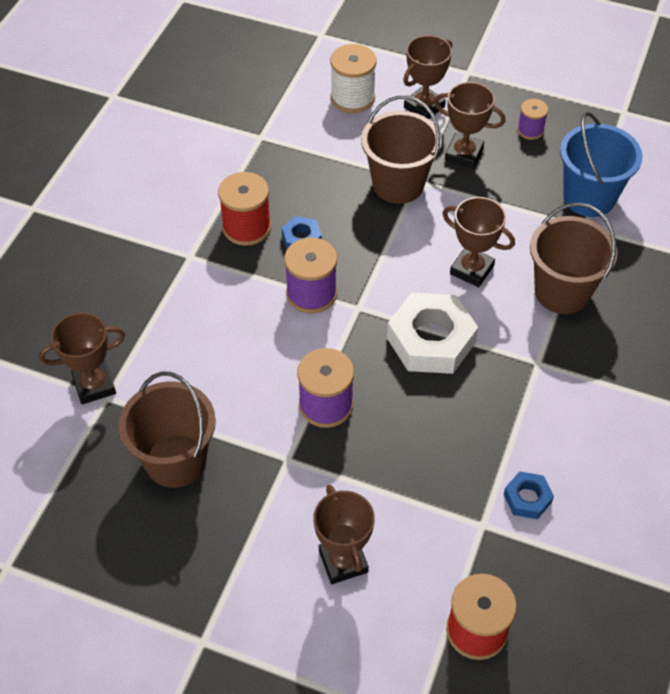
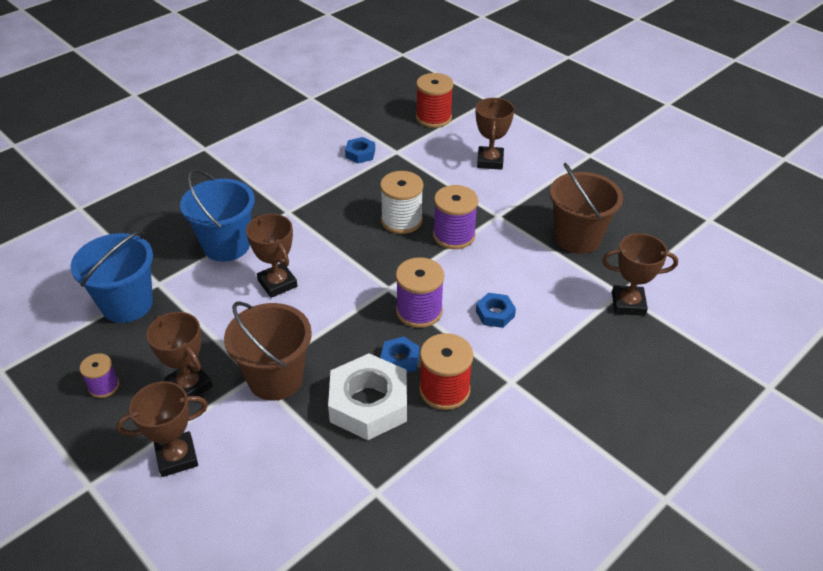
camera: 155 degrees left, 10 degrees down
white spool [330,44,377,113] -> white spool moved to [380,171,424,234]
white nut [387,293,478,374] -> white nut moved to [328,353,407,440]
brown bucket [530,203,618,314] -> blue bucket [180,169,255,262]
none -> blue nut [476,293,516,328]

